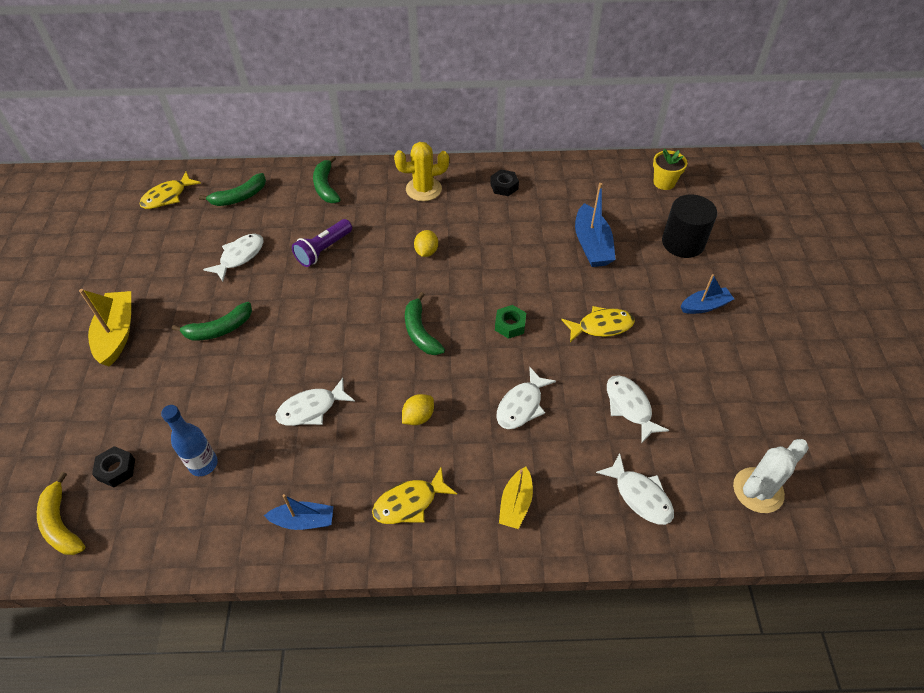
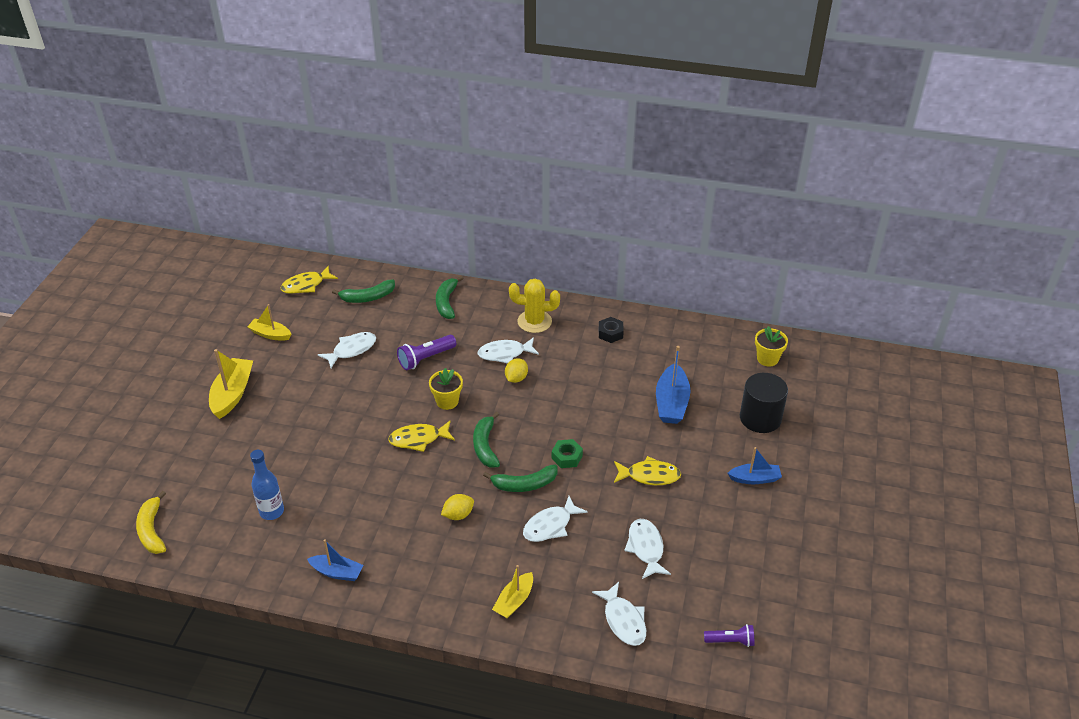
camera: 15 degrees right, 10 degrees down
black nut [92,446,135,487] -> none
green banana [172,302,252,340] -> green banana moved to [483,464,558,492]
white fish [275,378,355,426] -> white fish moved to [478,337,539,363]
yellow fish [372,467,457,524] -> yellow fish moved to [388,421,455,452]
white cactus [733,439,809,513] -> purple flashlight [704,624,755,647]
none -> yellow boat [247,304,291,341]
none -> yellow flower pot [429,368,463,410]

